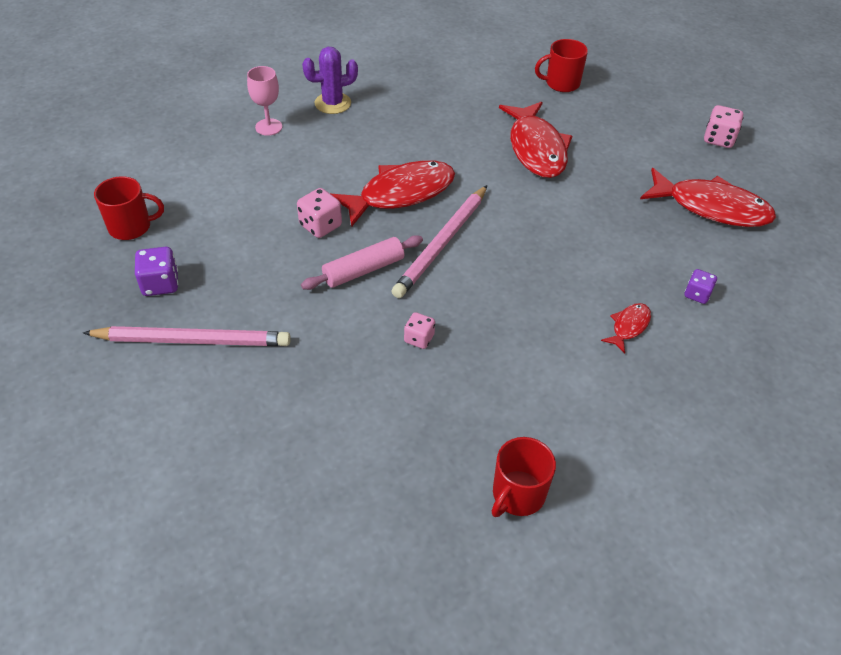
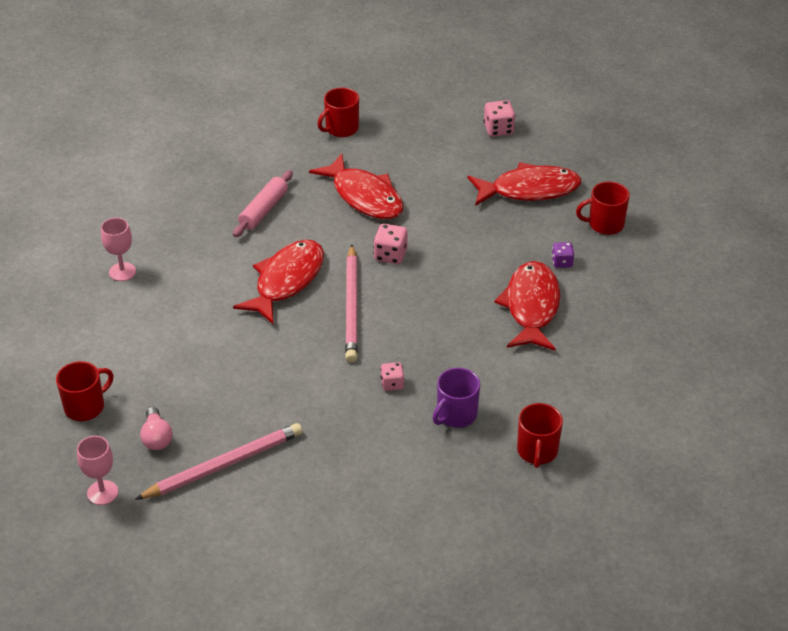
camera: 30 degrees left, 5 degrees down
purple dice [135,247,178,296] -> pink light bulb [140,407,173,450]
pink dice [297,188,342,238] -> pink dice moved to [373,224,408,264]
pink rolling pin [301,235,423,290] -> pink rolling pin moved to [233,170,293,237]
purple cactus [302,47,358,114] -> none
red fish [601,303,651,354] -> red fish [495,261,560,351], size x2.15
none -> pink goblet [77,436,118,505]
none -> purple mug [433,368,480,428]
none -> red mug [576,182,630,235]

